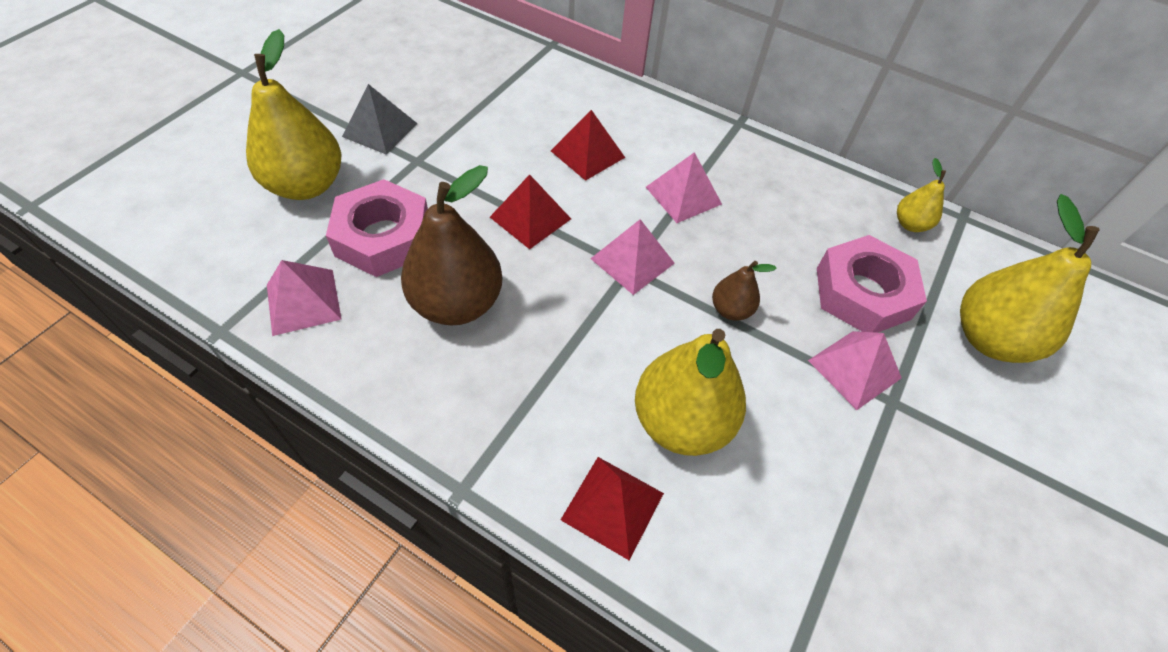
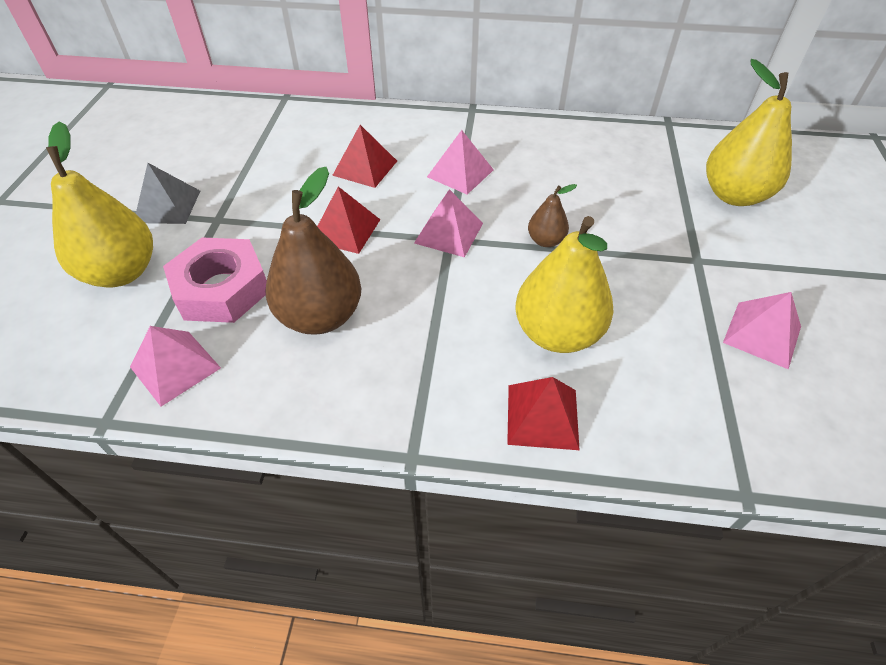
camera: 20 degrees left, 5 degrees down
pink pyramid [808,331,901,410] -> pink pyramid moved to [723,292,801,369]
pink nut [817,235,927,333] -> none
yellow pear [897,158,946,232] -> none

